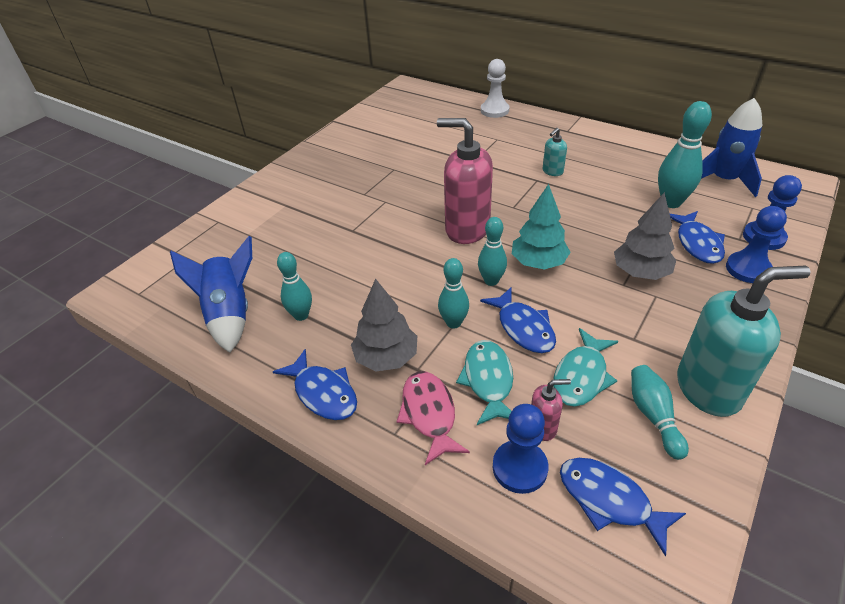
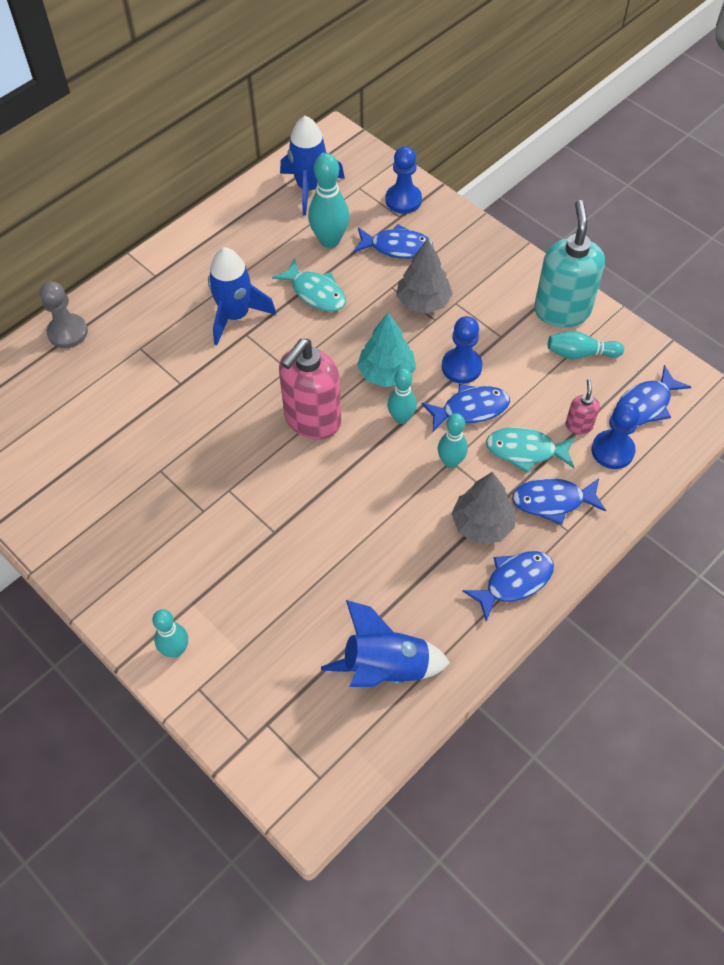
camera: 80 degrees left, 15 degrees up
turquoise bowling pin [277,252,312,321] -> turquoise bowling pin moved to [152,609,188,657]
pink fish [397,371,470,465] -> blue fish [512,478,606,525]
white pawn [481,59,509,118] -> grey pawn [40,281,88,348]
turquoise soap dispenser [543,128,567,176] -> blue rocket [208,248,276,345]
turquoise fish [553,328,618,407] -> turquoise fish moved to [272,258,346,312]
blue pawn [726,206,787,283] -> blue pawn moved to [442,316,483,384]

